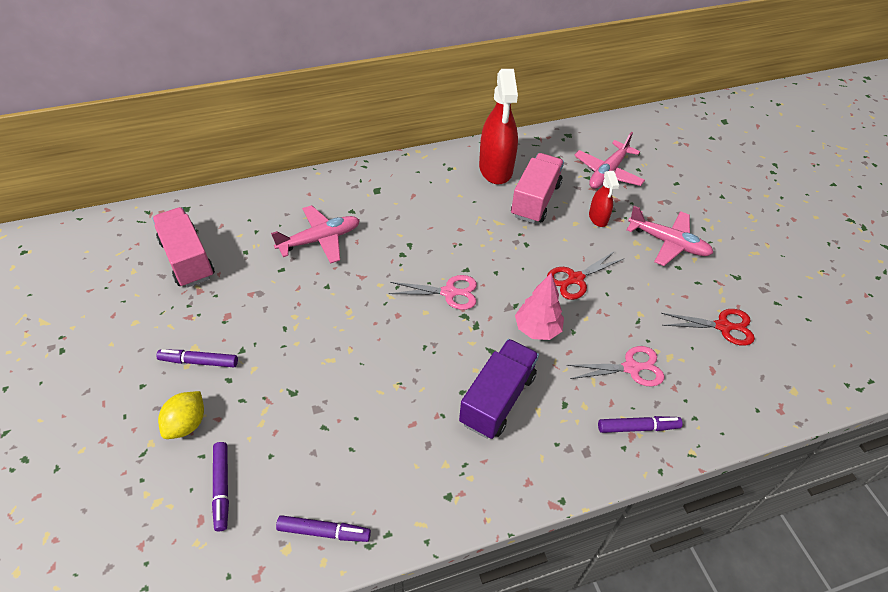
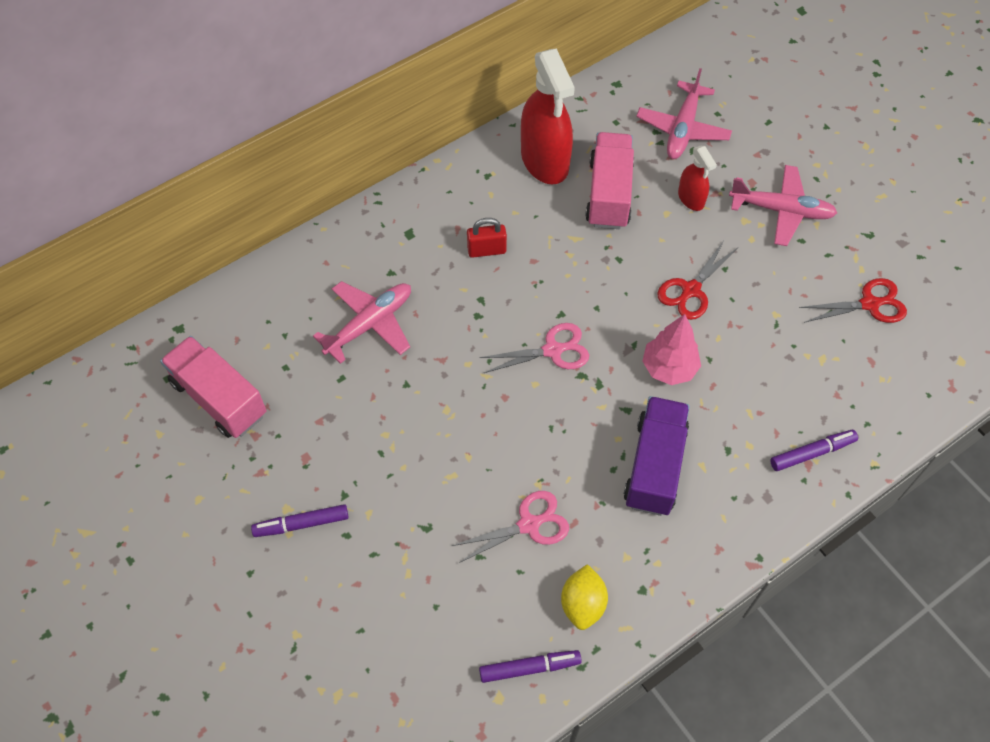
camera: 15 degrees left, 10 degrees up
yellow lemon [158,391,204,439] -> yellow lemon moved to [561,564,608,630]
purple marker [212,442,229,532] -> none
pink scissors [567,346,665,387] -> pink scissors moved to [452,491,569,563]
none -> red padlock [467,218,507,258]

